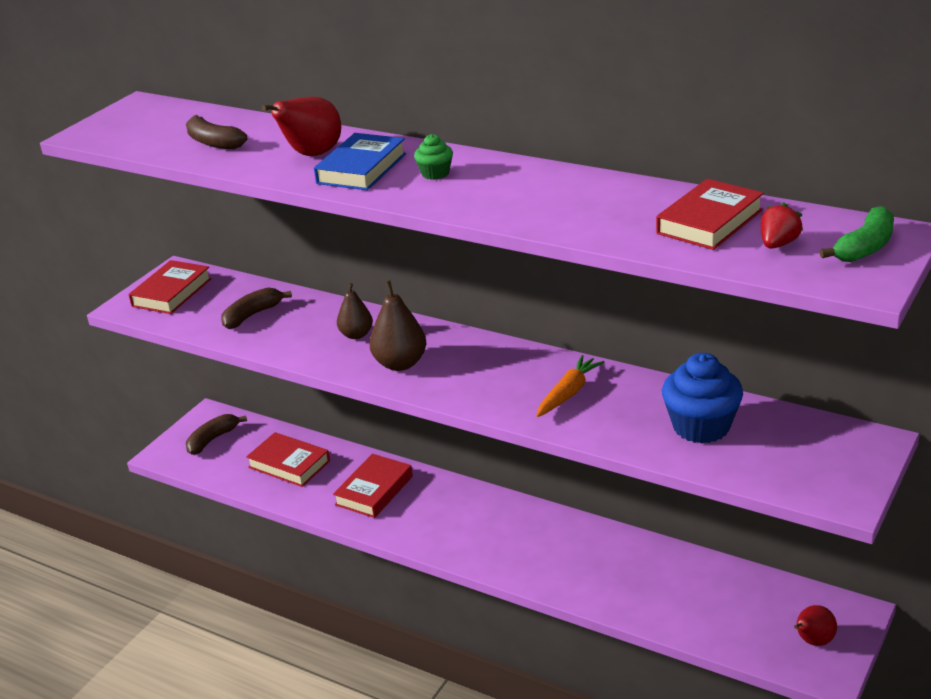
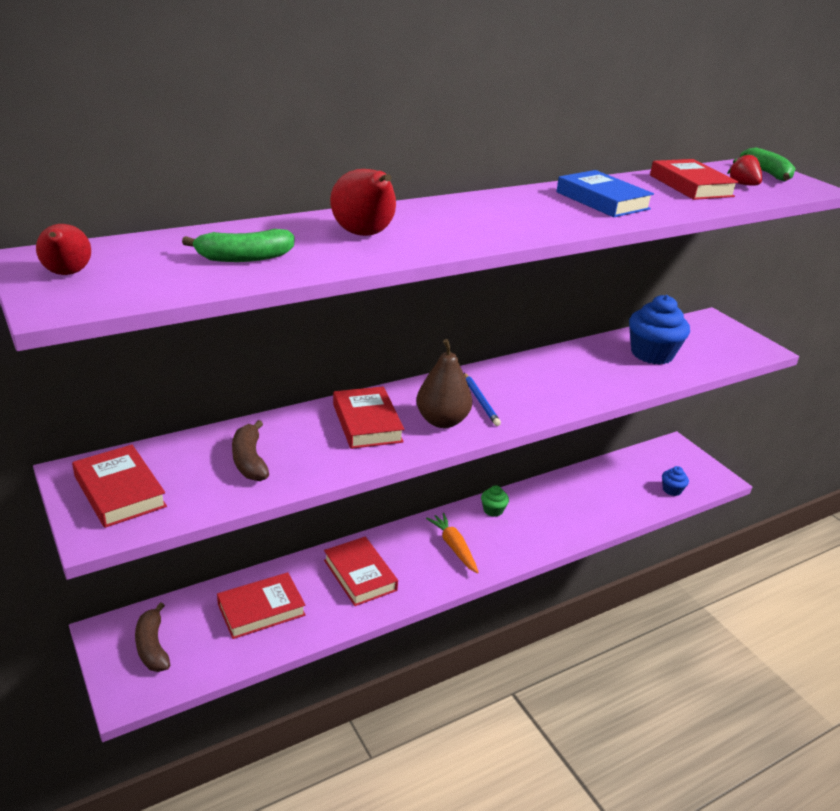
camera: 65 degrees left, 0 degrees up
brown banana [186,115,247,149] -> green banana [182,229,295,262]
blue book [314,133,406,190] -> blue book moved to [556,170,654,217]
brown pear [337,283,373,339] -> red book [333,387,404,449]
green cupcake [414,134,453,180] -> green cupcake moved to [481,485,509,517]
orange carrot [536,355,605,417] -> orange carrot moved to [426,513,479,573]
red pear [794,605,837,646] -> red pear moved to [36,224,91,275]
none -> blue pencil [464,373,501,426]
none -> blue cupcake [662,466,689,496]

